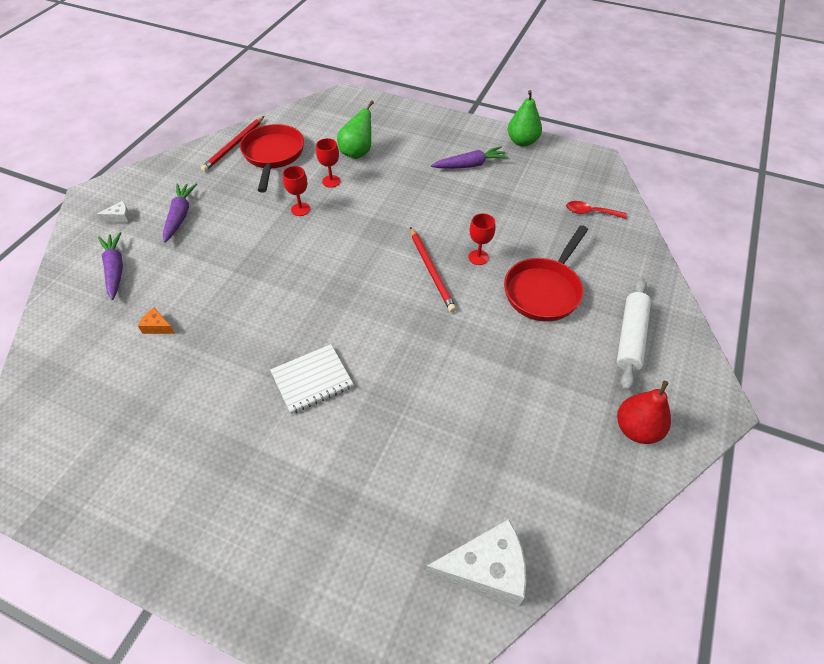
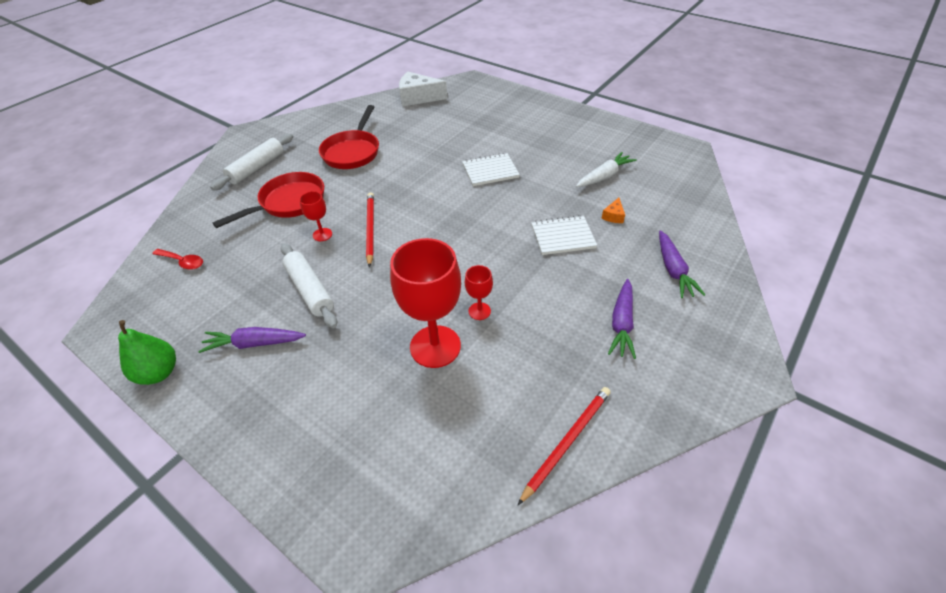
camera: 165 degrees left, 5 degrees down
white cheese [97,201,130,223] -> none
orange cheese [138,308,175,334] -> orange cheese turned 75 degrees clockwise [602,198,625,223]
red pan [240,124,304,192] -> red pan moved to [319,105,379,169]
red goblet [316,138,341,188] -> red goblet [390,238,461,368], size x2.15
green pear [337,100,374,159] -> none
red pear [617,381,671,444] -> none
none -> white rolling pin [281,243,337,328]
none -> white notebook [531,215,597,255]
none -> white carrot [576,152,637,187]

